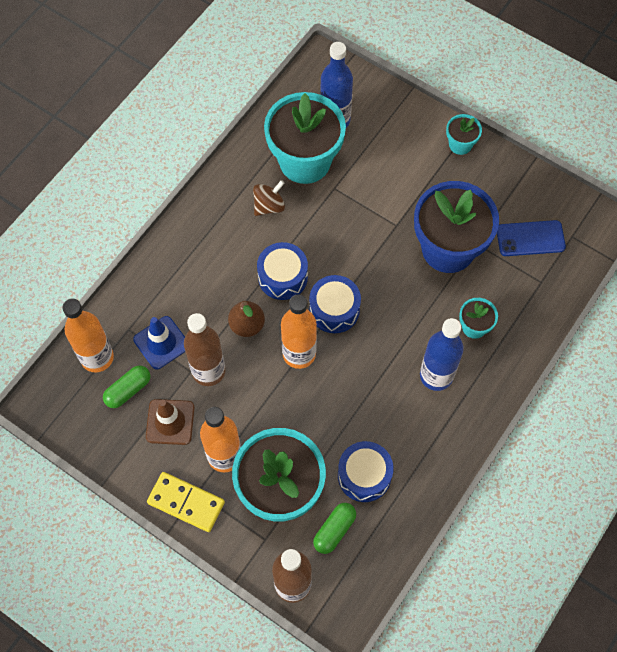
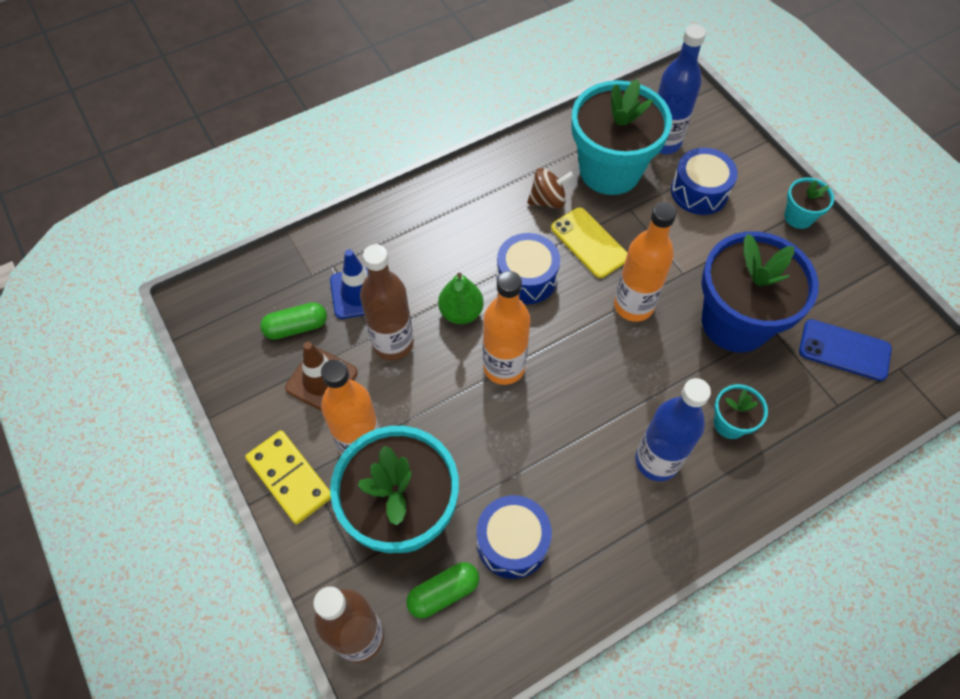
camera: 25 degrees right, 5 degrees down
orange bottle [62,299,114,372] -> orange bottle moved to [614,202,677,322]
brown pear [228,301,265,337] -> green pear [438,273,484,324]
blue drum [309,275,361,333] -> blue drum moved to [671,148,738,215]
none -> yellow phone [551,207,628,278]

